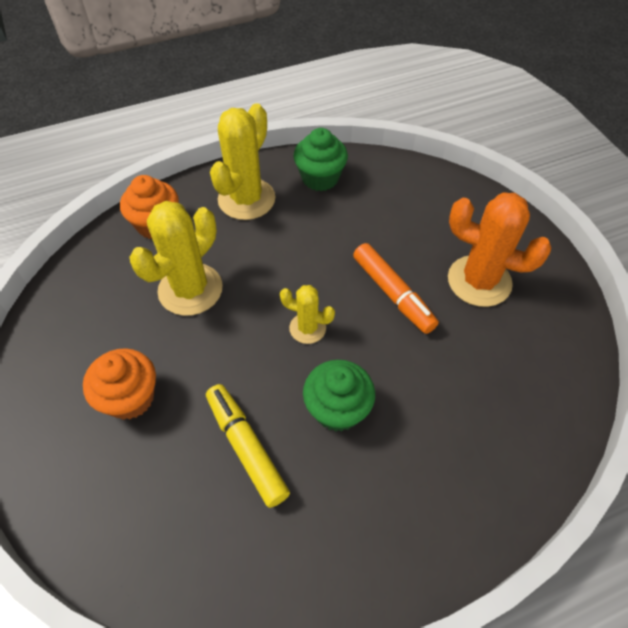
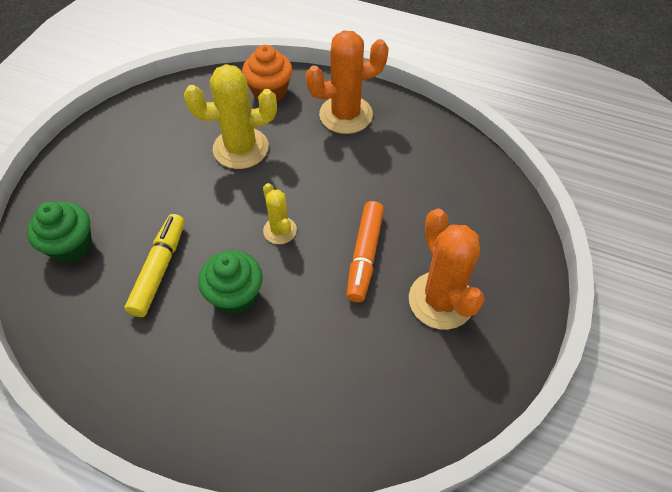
camera: 45 degrees right, 0 degrees up
orange cupcake [83,348,156,420] -> none
yellow cactus [210,103,275,220] -> orange cactus [306,30,389,134]
green cupcake [293,128,348,191] -> green cupcake moved to [27,201,92,263]

